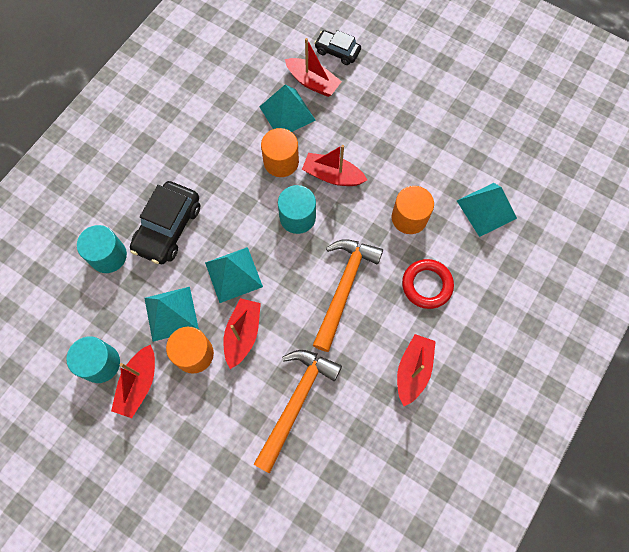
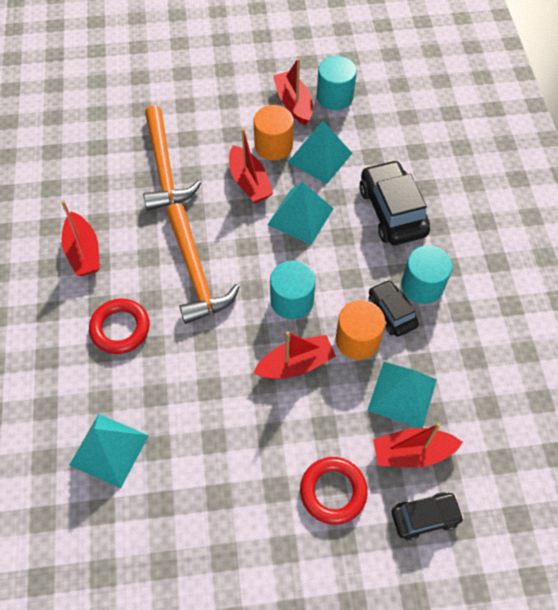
camera: 140 degrees right, 10 degrees down
turquoise cylinder [77,225,127,273] -> turquoise cylinder moved to [401,245,453,304]
orange cylinder [392,186,434,234] -> none
none -> red ring [300,457,368,525]
none -> black car [368,280,419,337]

